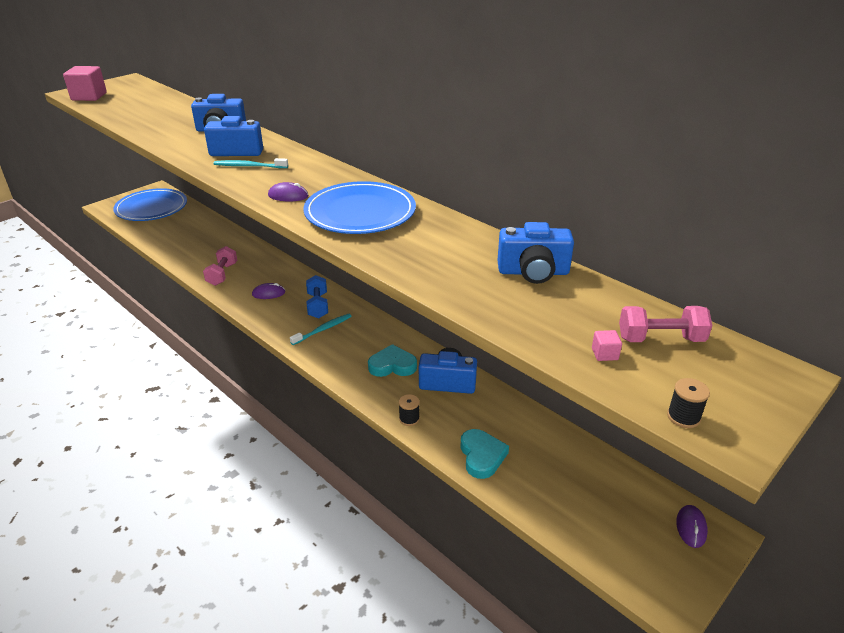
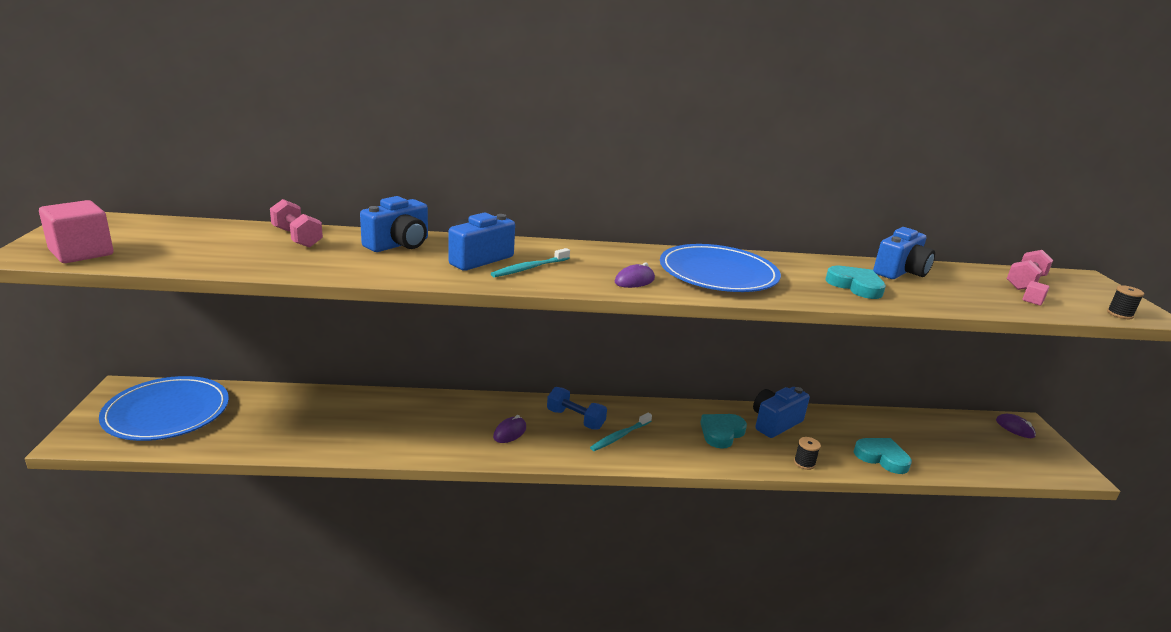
camera: 50 degrees left, 10 degrees down
pink dumbbell [203,246,237,286] -> pink dumbbell moved to [270,199,323,248]
turquoise toothbrush [290,314,351,345] -> turquoise toothbrush turned 135 degrees counterclockwise [590,413,652,451]
none -> turquoise heart [826,266,886,299]

